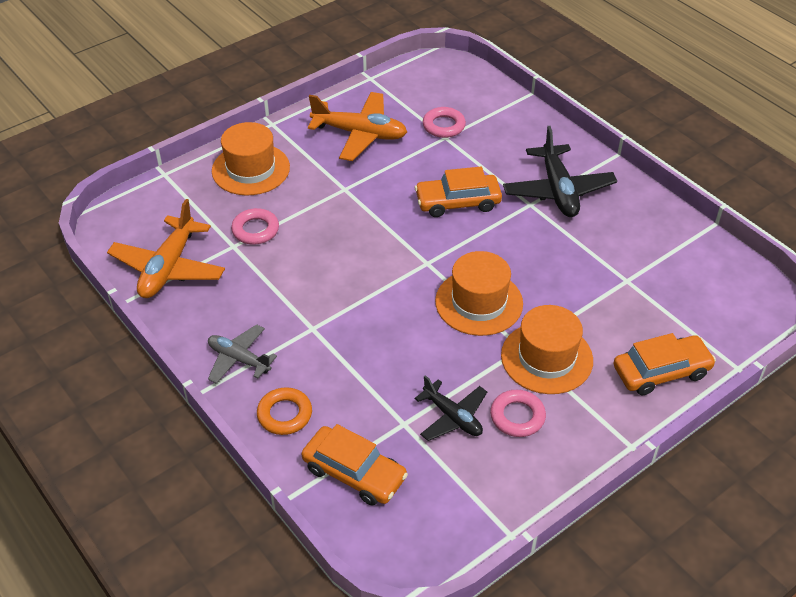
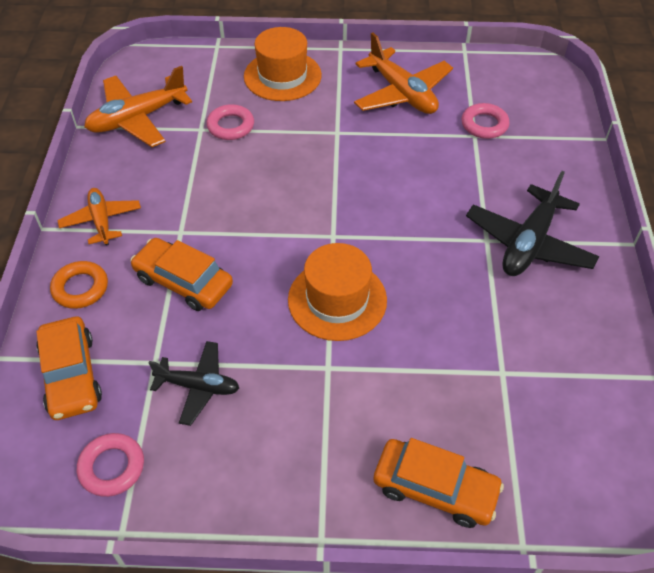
camera: 40 degrees right, 5 degrees up
grey plane [208,324,277,384] -> orange plane [57,188,141,245]
orange car [415,167,502,217] -> orange car moved to [130,238,233,311]
black plane [415,375,487,441] -> black plane turned 75 degrees counterclockwise [149,341,239,426]
pink ring [490,390,546,437] -> pink ring moved to [77,433,144,497]
orange hat [501,305,593,394] -> none

